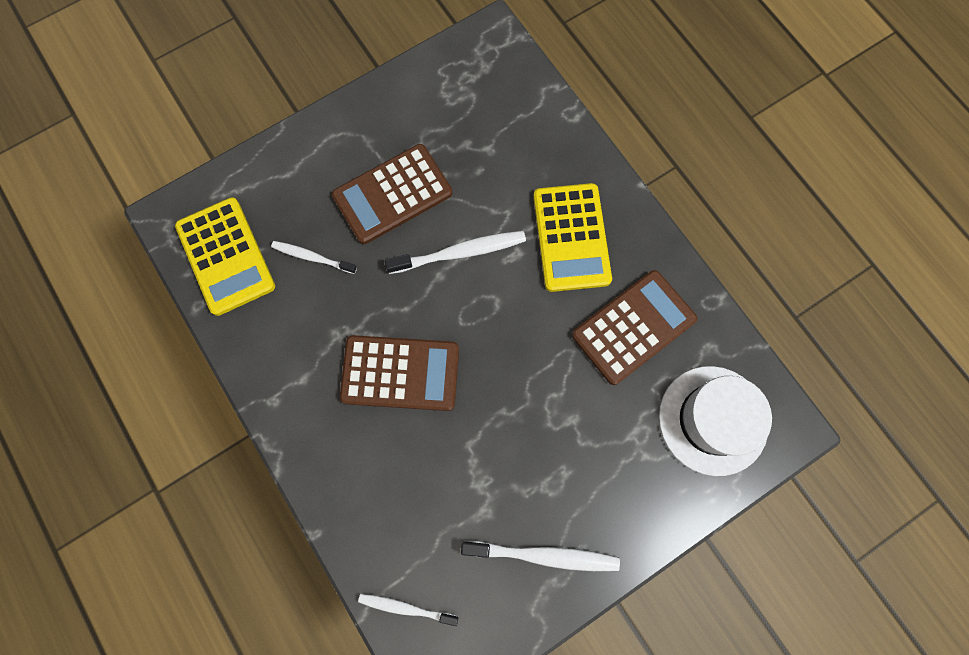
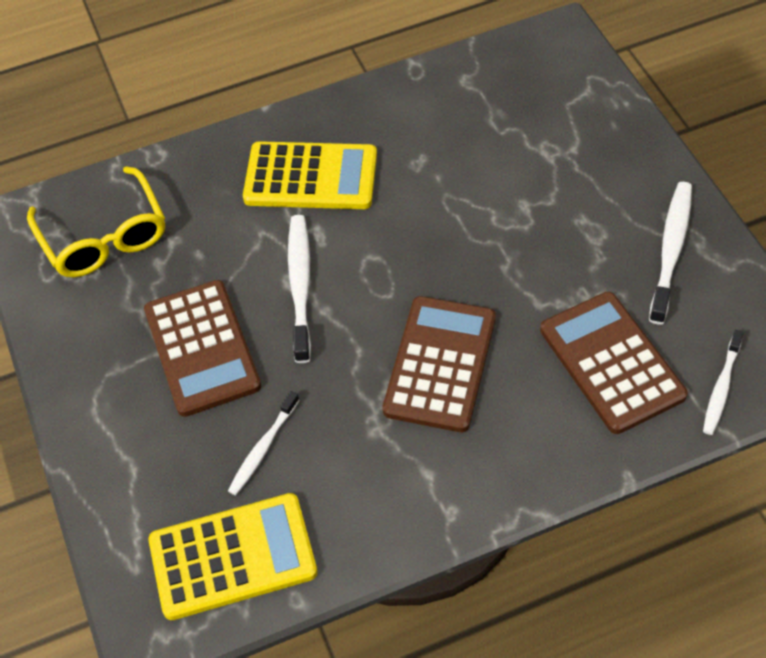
camera: 75 degrees left, 20 degrees down
brown calculator [572,270,697,385] -> brown calculator moved to [540,292,688,434]
white hat [659,366,772,476] -> none
none -> yellow glasses [27,166,165,277]

